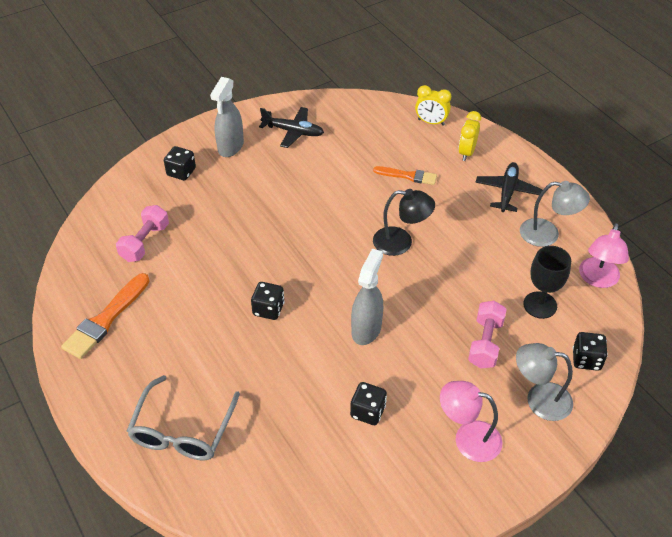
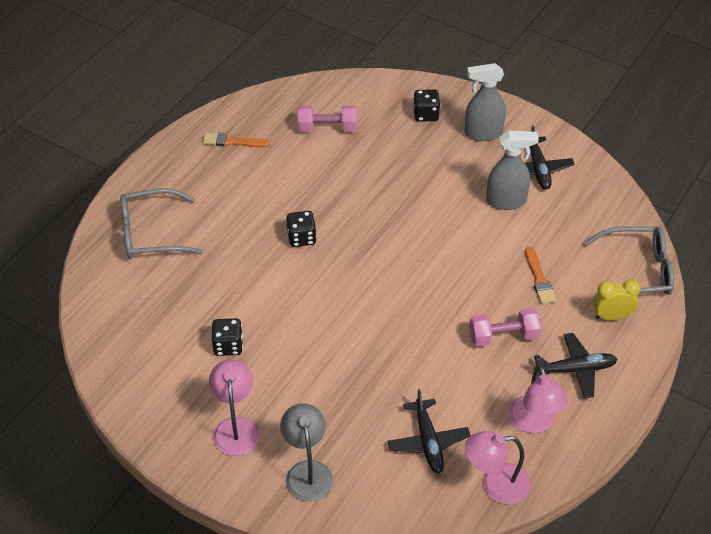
camera: 65 degrees right, 0 degrees up
orange brush [61,273,150,359] -> orange brush [203,133,270,147], size x0.64
grey spray bottle [351,249,383,345] -> grey spray bottle moved to [486,131,539,210]
black lamp [373,189,435,256] -> none
yellow clock [415,85,451,126] -> grey glasses [584,226,674,295]
pink dumbbell [468,301,507,368] -> pink dumbbell moved to [469,308,542,347]
grey lamp [520,181,590,247] -> pink lamp [509,366,568,433]
black goblet [523,246,571,319] -> black plane [387,389,471,473]
black dice [573,332,608,371] -> none

